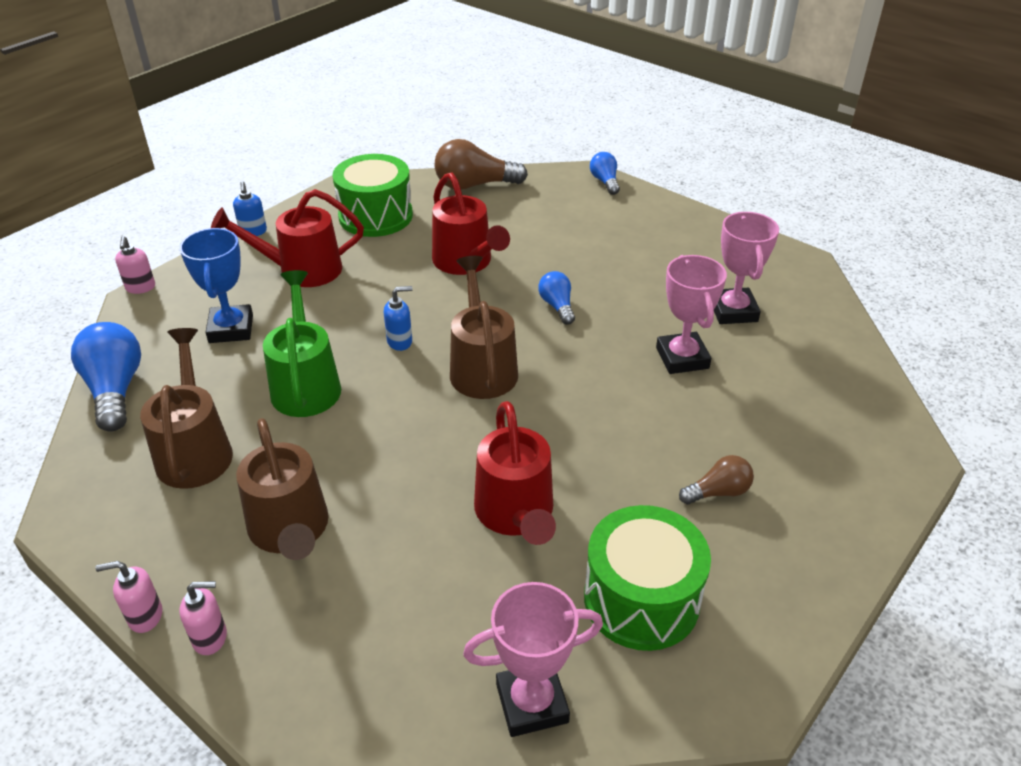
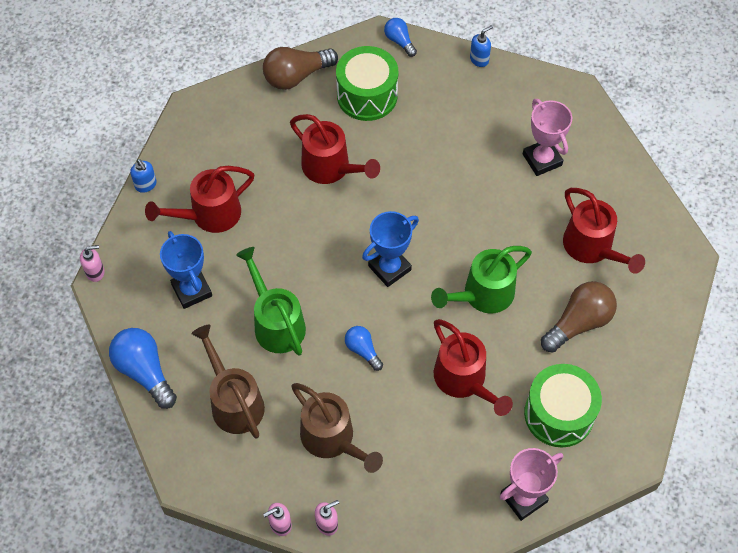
camera: 20 degrees left, 20 degrees up
pink soap dispenser [115,236,155,294] -> pink soap dispenser turned 75 degrees counterclockwise [80,245,105,282]
green drum [332,154,413,237] -> green drum moved to [336,46,398,121]
blue soap dispenser [384,286,412,351] -> blue soap dispenser moved to [470,25,493,67]
brown watering can [450,256,518,399] -> blue trophy [362,211,419,287]
blue light bulb [538,271,575,325] -> blue light bulb moved to [345,326,383,371]
pink trophy [656,255,727,374] -> none
brown light bulb [679,455,754,504] -> brown light bulb [541,281,617,353], size x1.76
none -> green watering can [431,246,532,313]
none -> red watering can [563,188,645,274]

